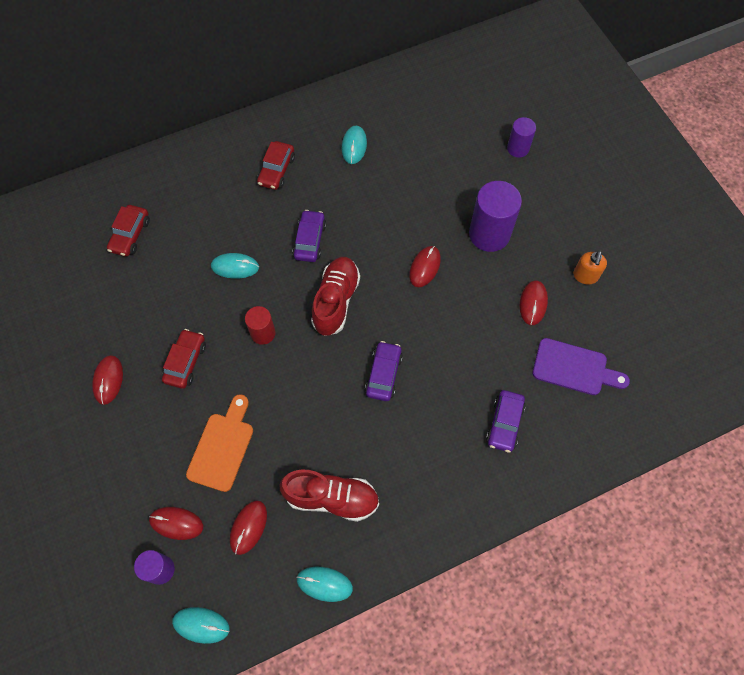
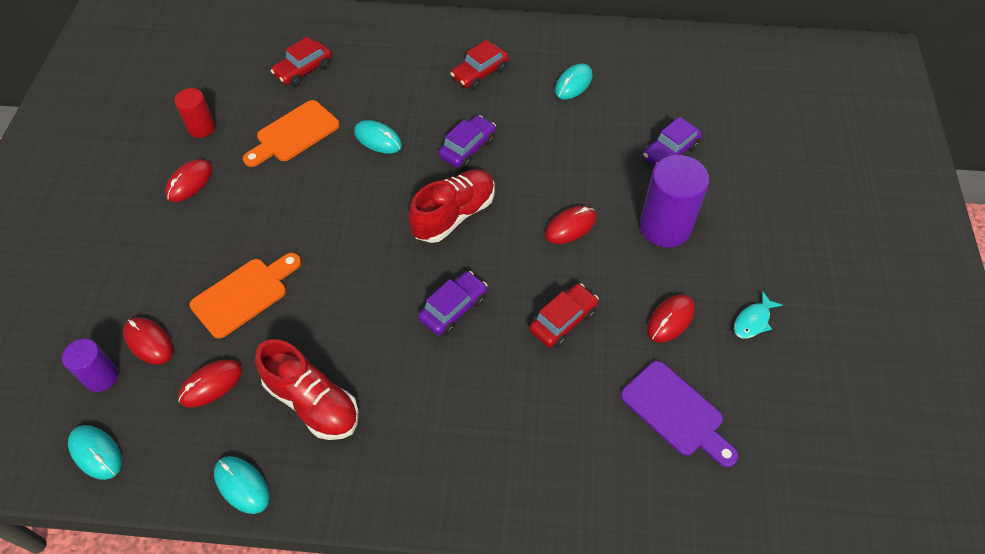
camera: 30 degrees right, 10 degrees down
red car [162,329,206,389] -> red car moved to [529,284,599,348]
red cylinder [245,306,276,345] -> red cylinder moved to [174,88,215,138]
purple car [486,390,526,453] -> purple car moved to [643,117,702,166]
purple cylinder [507,117,536,158] -> none
orange soap dispenser [573,250,607,284] -> turquoise fish [734,291,782,339]
none -> orange cutting board [243,100,340,167]

